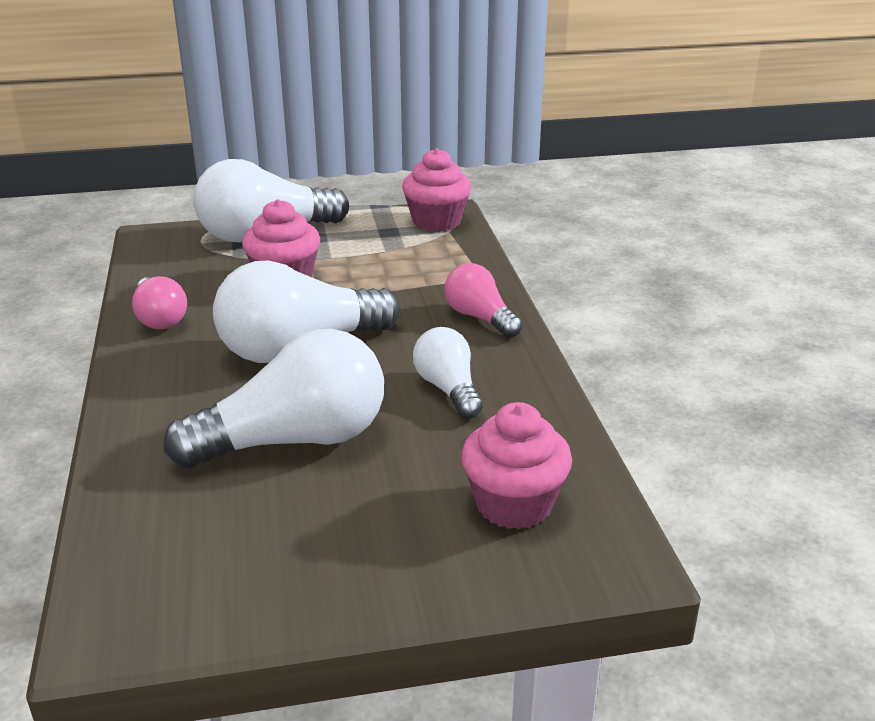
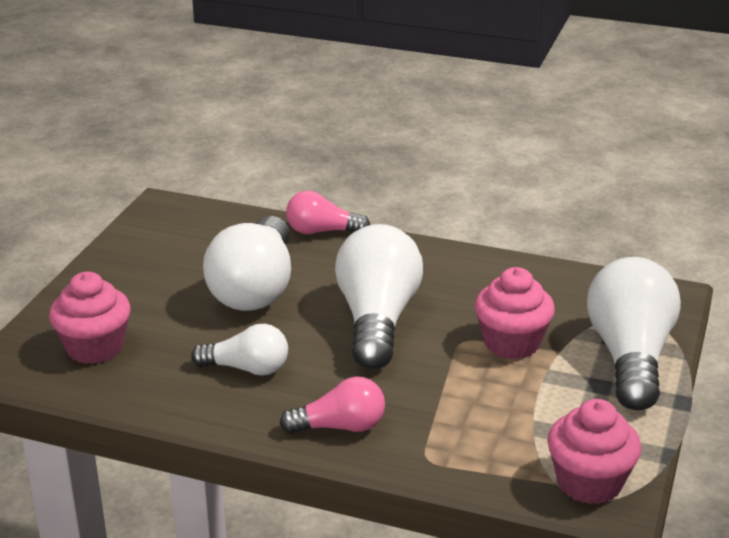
camera: 120 degrees right, 0 degrees up
pink light bulb [132,276,187,329] -> pink light bulb moved to [286,191,370,234]

